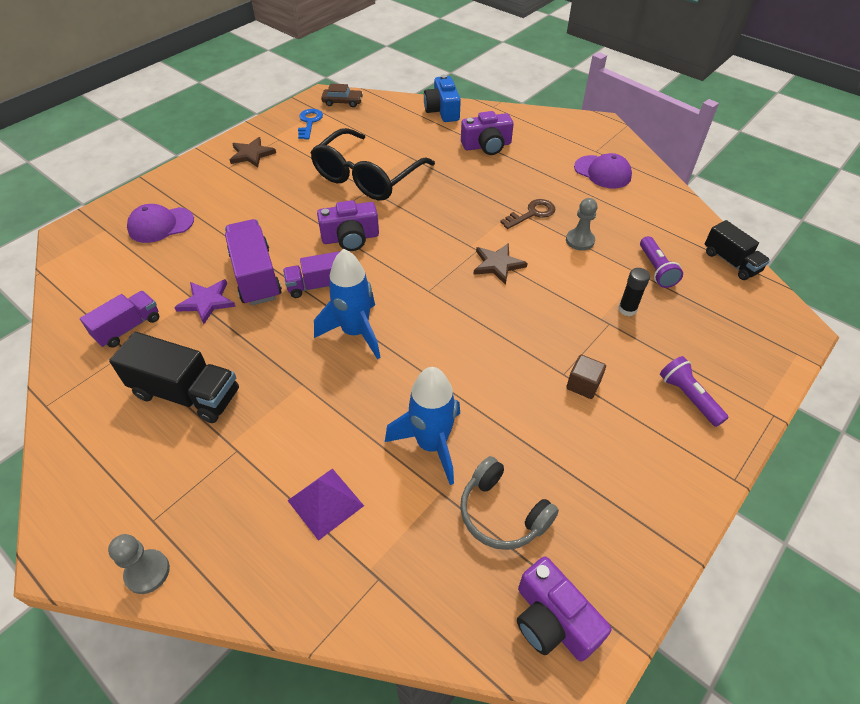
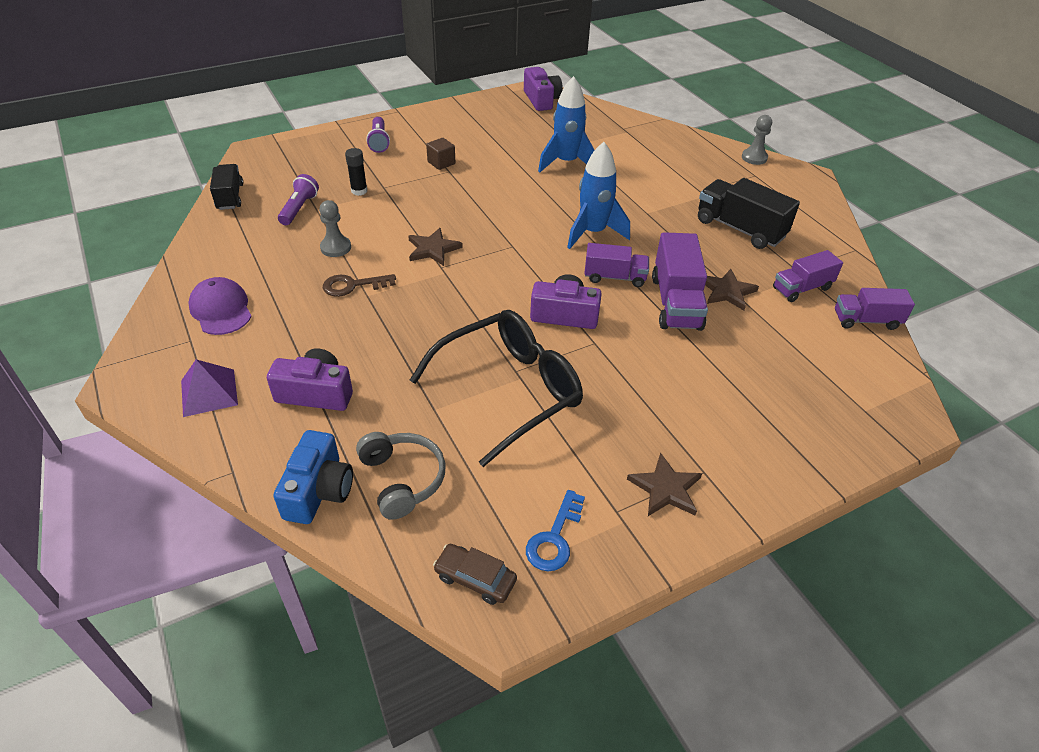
camera: 160 degrees left, 5 degrees down
purple cap [127,204,194,243] -> none
purple star [174,279,236,324] -> brown star [705,269,759,310]
purple pyramid [287,468,364,541] -> purple pyramid moved to [181,359,238,417]
grey headphones [460,456,559,550] -> grey headphones moved to [356,432,446,520]
none -> purple truck [835,288,915,330]

